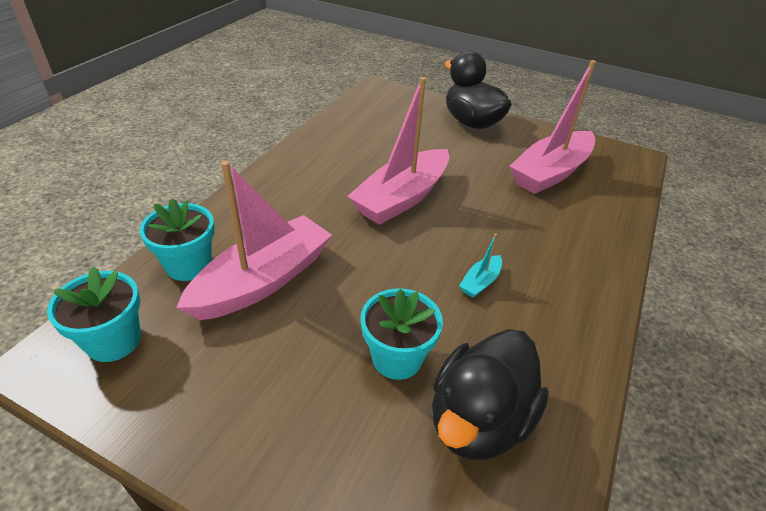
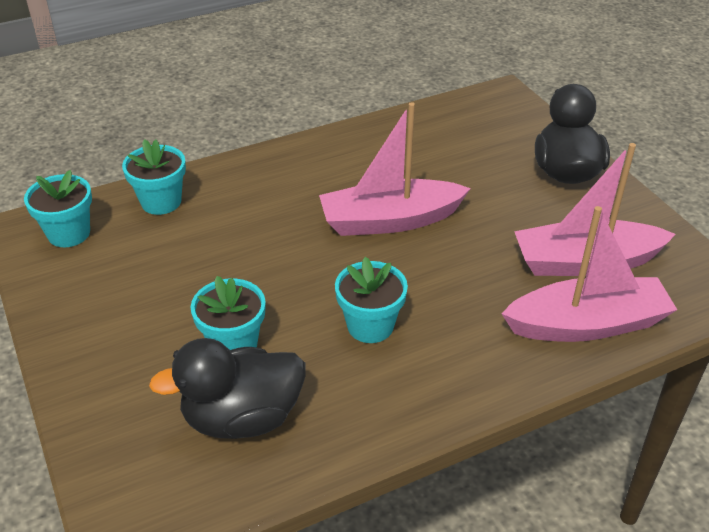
camera: 40 degrees right, 0 degrees up
pink boat [176,161,332,320] -> pink boat moved to [502,206,677,342]
turquoise boat [459,233,502,298] -> turquoise flower pot [335,257,408,343]

